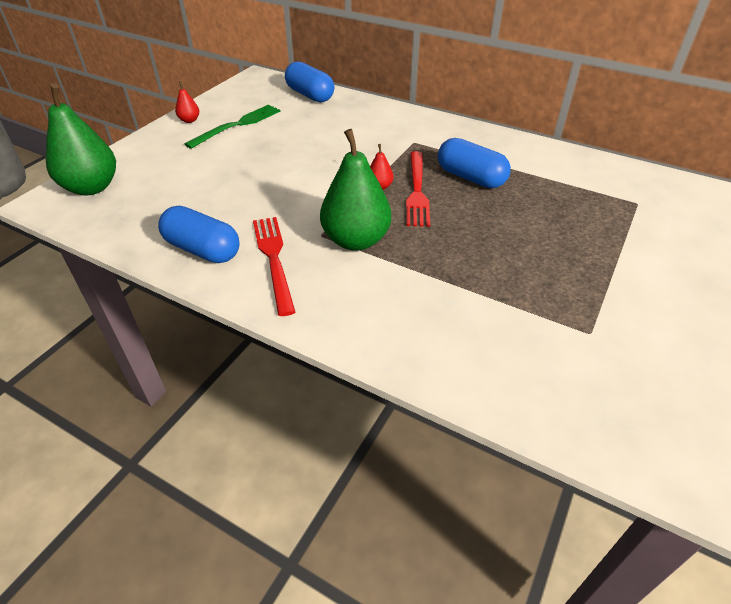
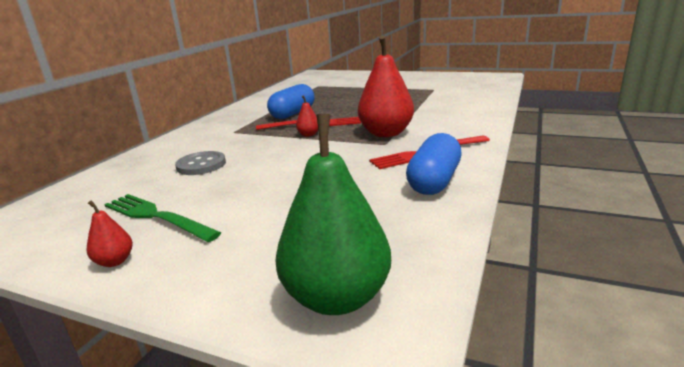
camera: 95 degrees left, 20 degrees down
blue capsule [285,61,334,102] -> none
green pear [320,129,391,251] -> red pear [358,36,414,137]
none -> grey button [175,151,226,175]

